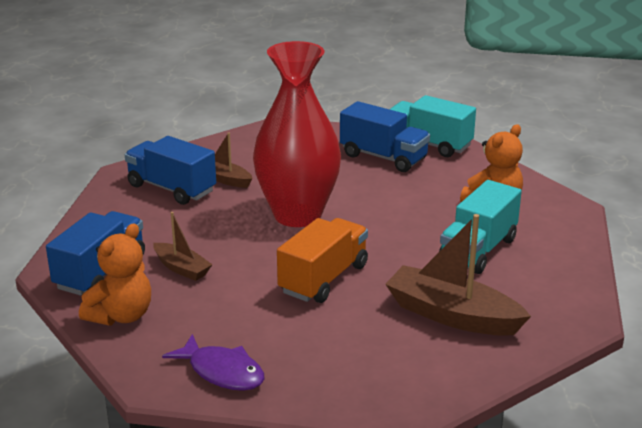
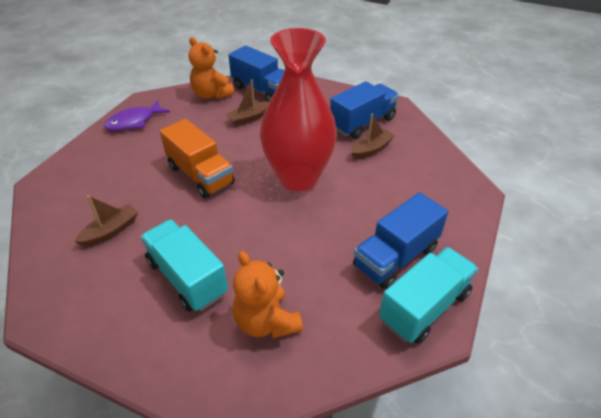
camera: 105 degrees right, 15 degrees up
brown boat [385,214,531,336] -> brown boat [74,195,138,247], size x0.55

